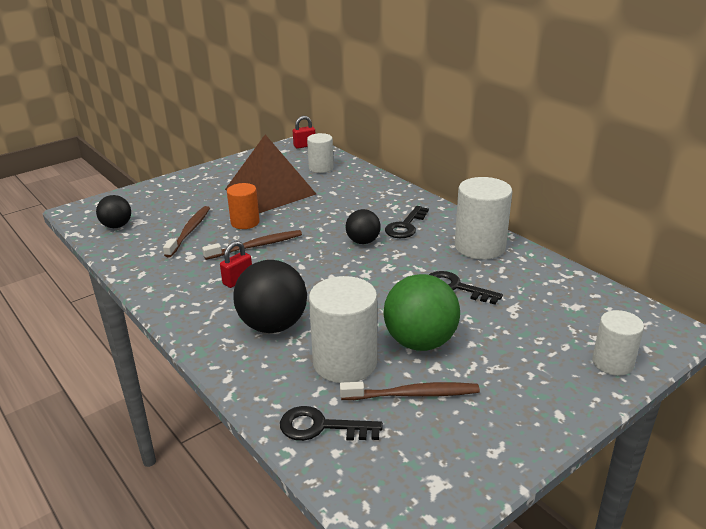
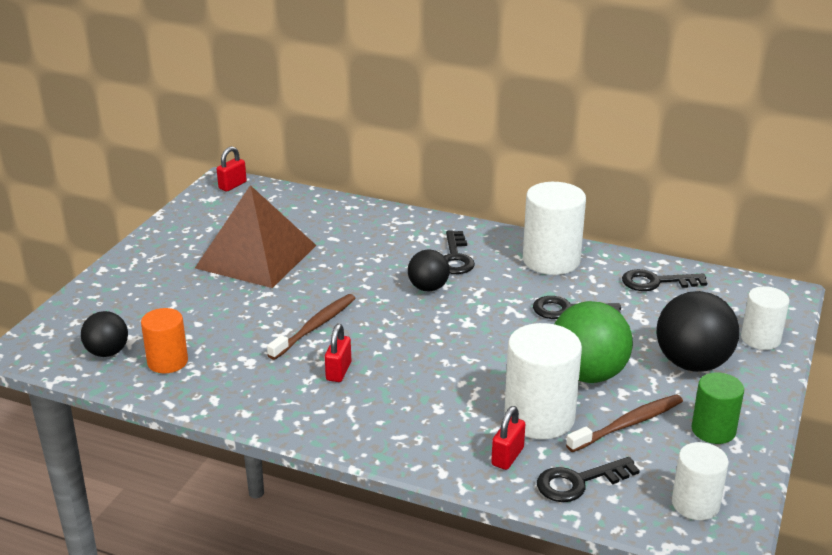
camera: 30 degrees left, 0 degrees up
brown toothbrush [163,206,210,258] -> none
orange cylinder [227,183,260,229] -> orange cylinder moved to [141,308,188,373]
black ball [233,260,307,333] -> black ball moved to [656,291,739,372]
white cylinder [307,133,334,173] -> white cylinder moved to [672,442,728,520]
none -> red padlock [491,406,525,470]
none -> black key [622,269,707,291]
none -> green cylinder [692,372,744,444]

